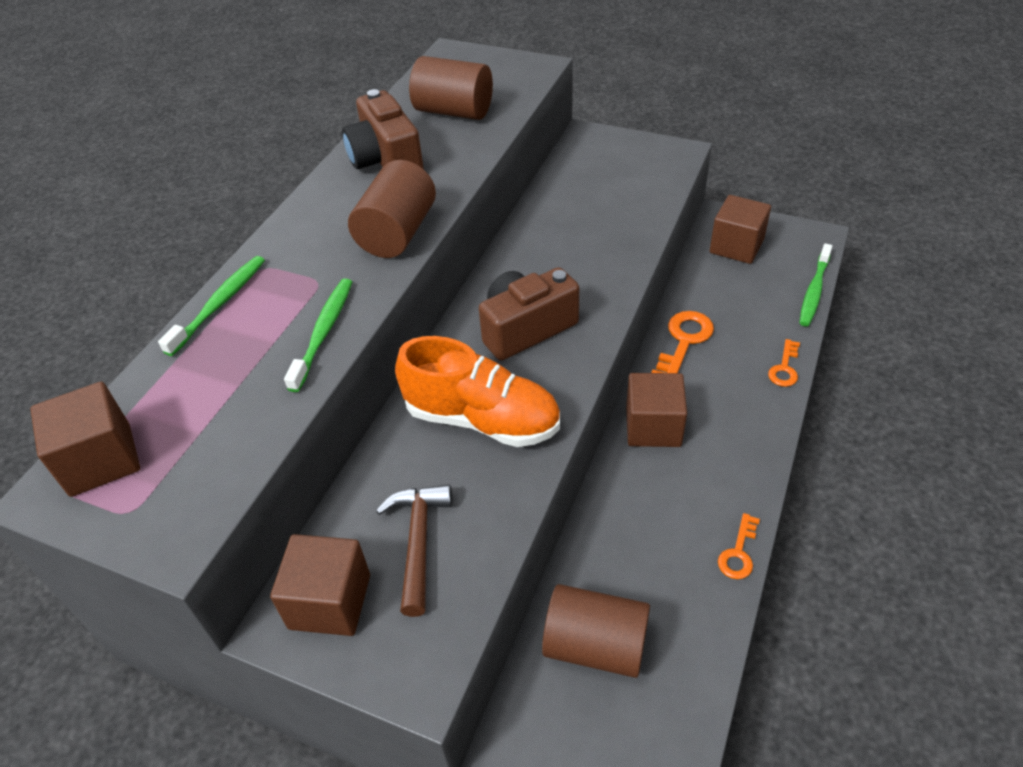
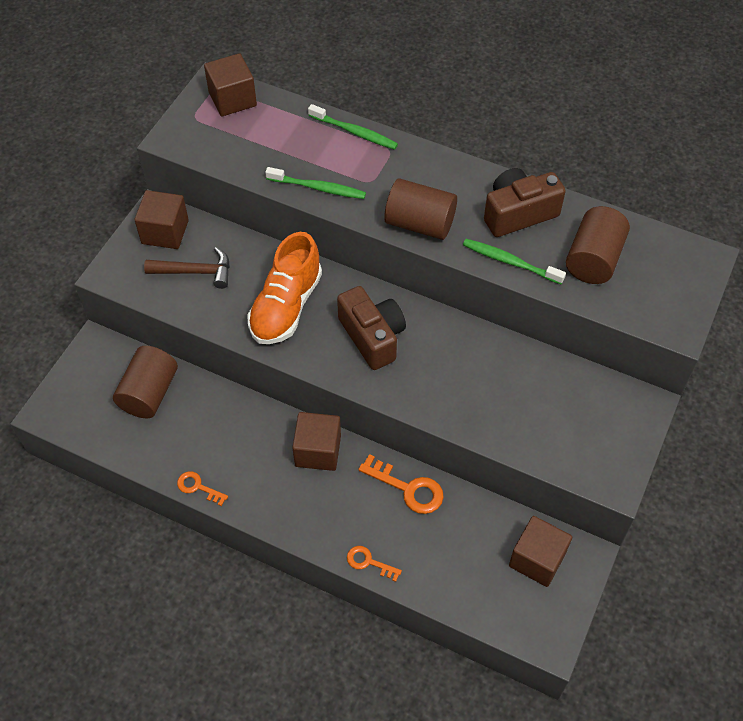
camera: 90 degrees right, 10 degrees up
green toothbrush [799,243,832,327] -> green toothbrush moved to [463,239,566,284]

